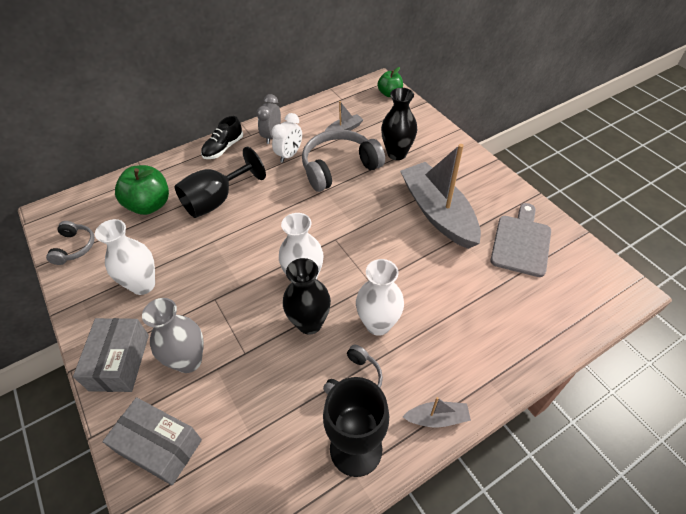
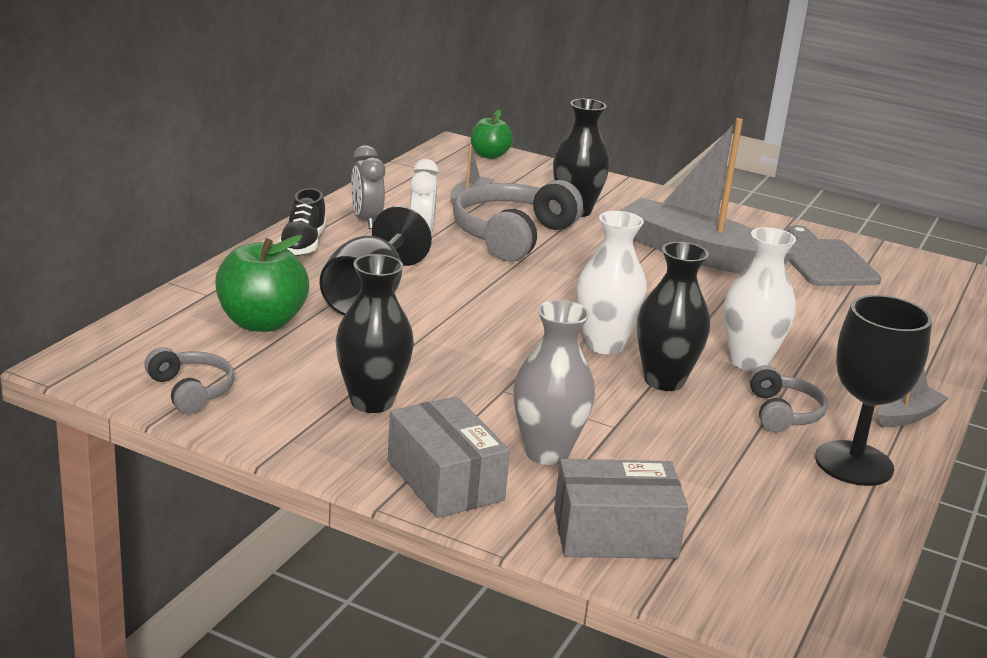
camera: 35 degrees left, 25 degrees down
white vase [95,219,155,295] -> black vase [335,254,414,413]

